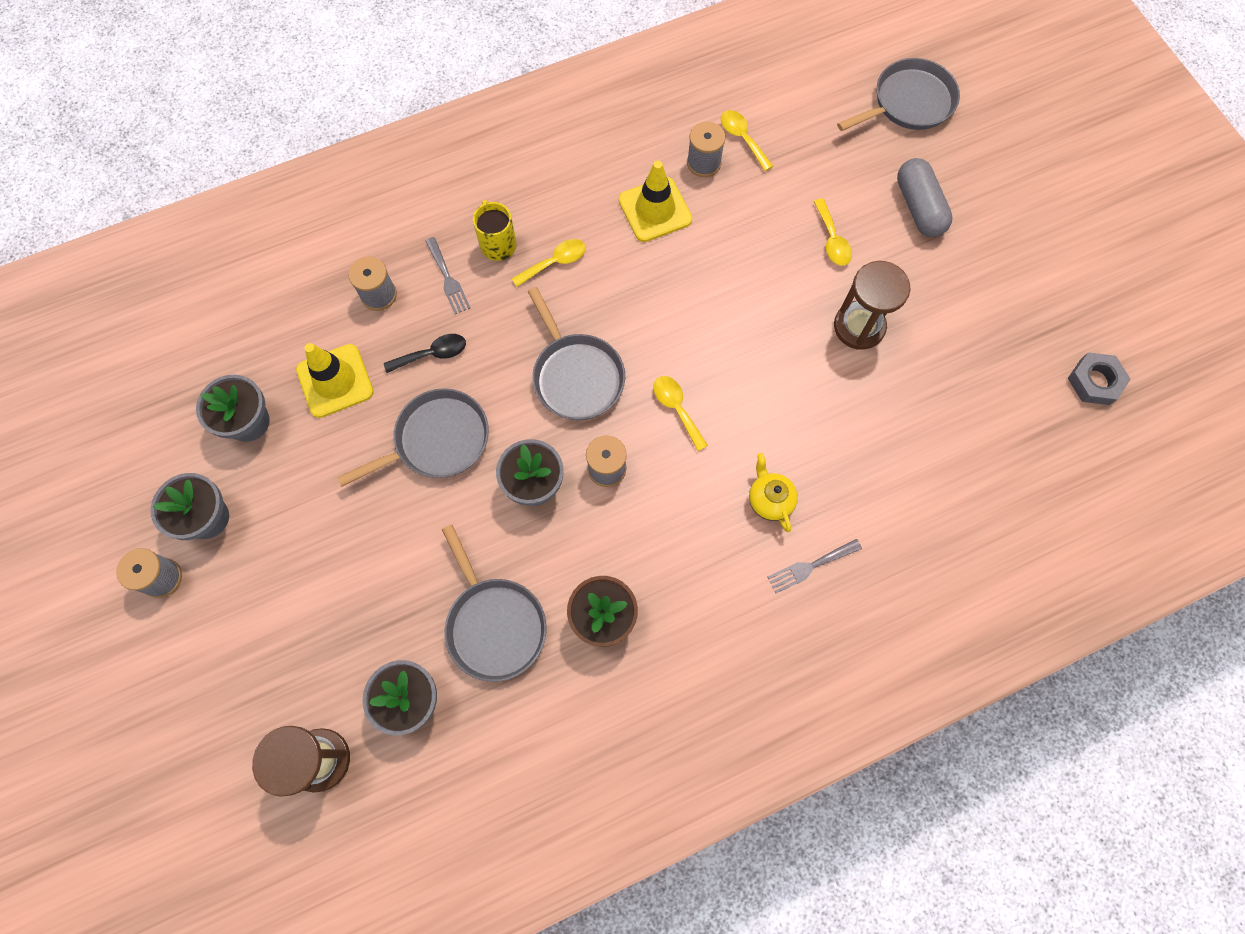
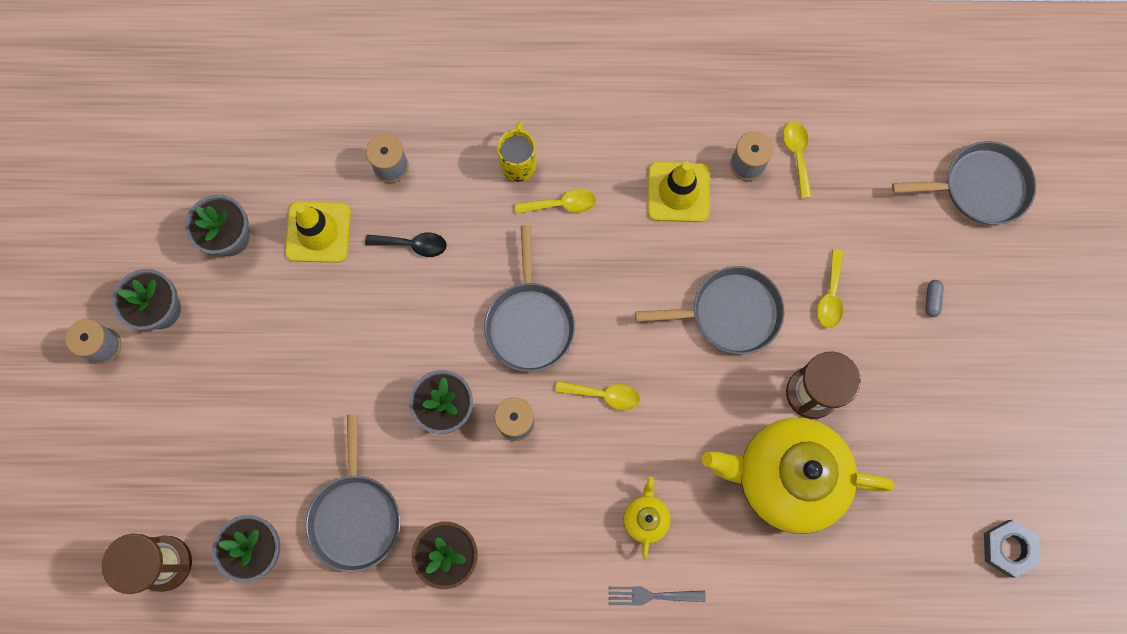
camera: 25 degrees right, 5 degrees up
grey pan [337,388,489,487] -> grey pan moved to [635,266,785,354]
grey fork [426,237,470,314] -> none
yellow spoon [653,376,708,451] -> yellow spoon turned 105 degrees clockwise [555,381,640,411]
grey capsule [897,158,953,237] -> grey capsule [925,280,944,317], size x0.43
none -> yellow teapot [702,418,894,534]

